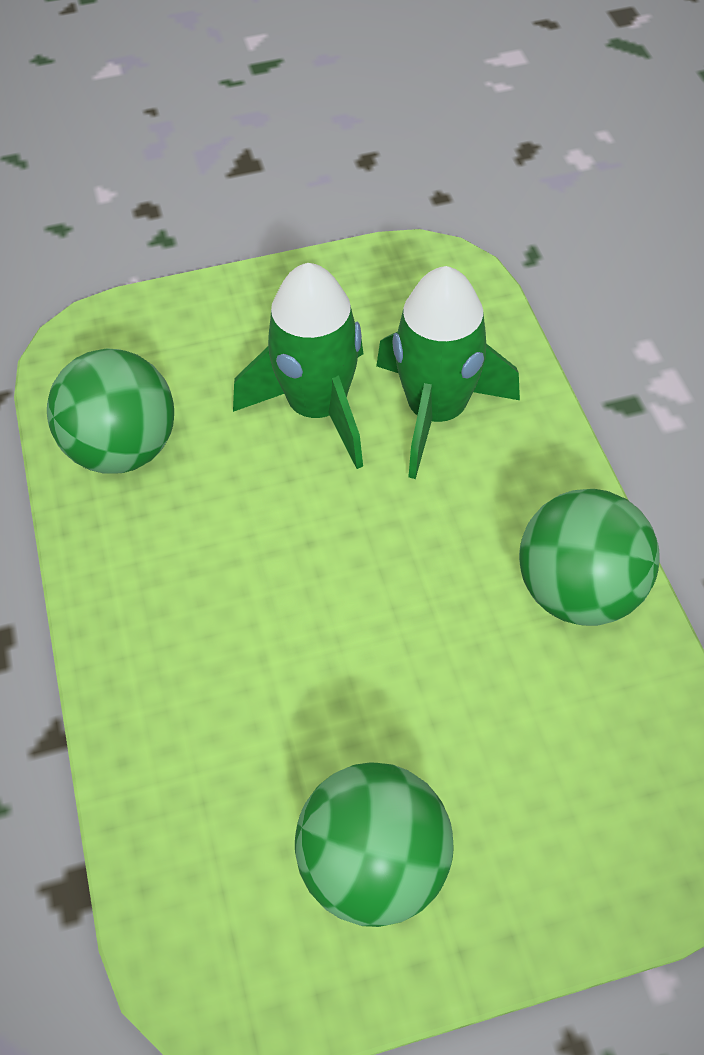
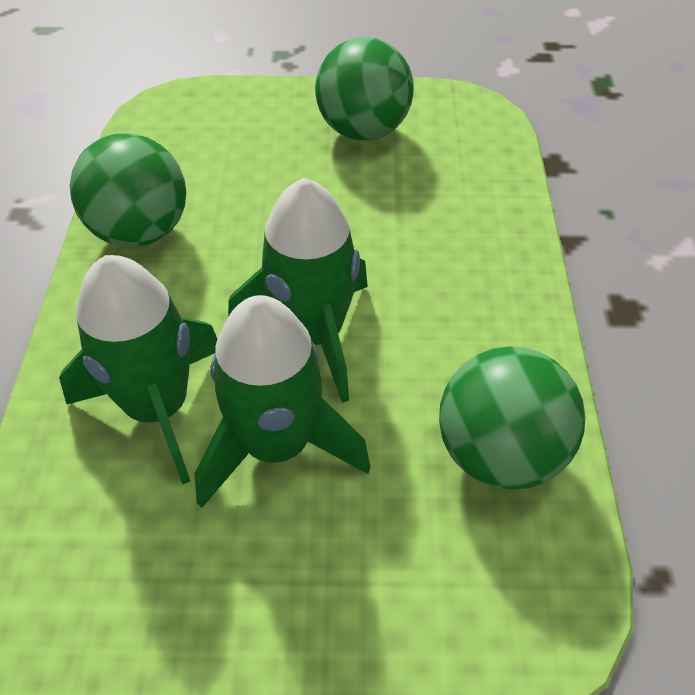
camera: 165 degrees left, 5 degrees down
none -> green rocket [228,178,368,403]

